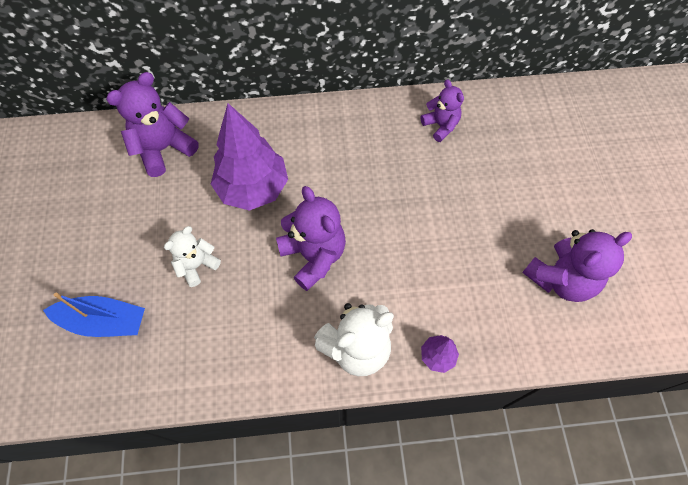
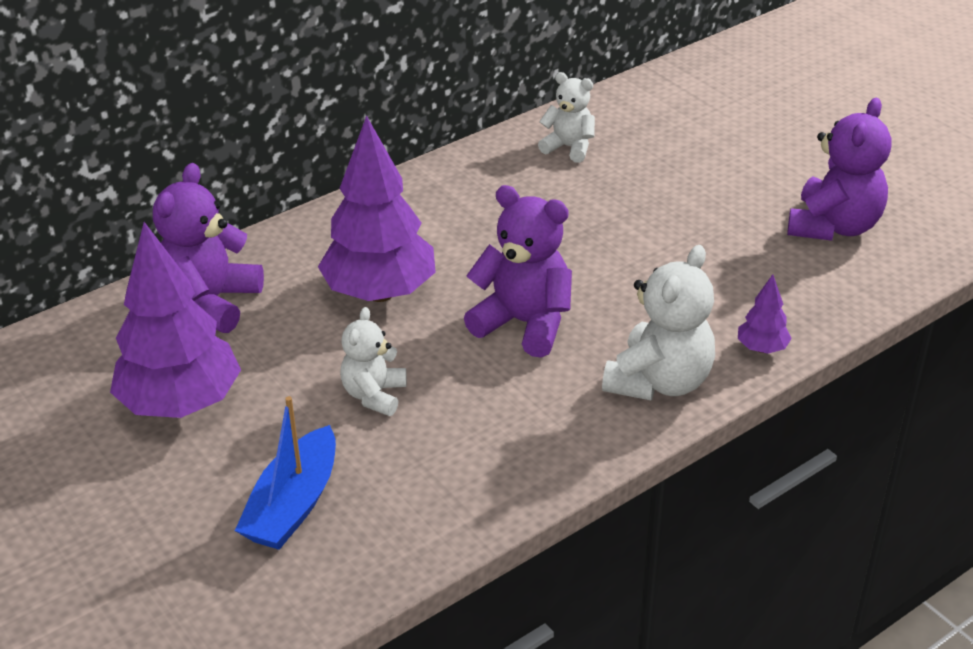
camera: 30 degrees left, 25 degrees down
blue boat [43,292,145,337] -> blue boat turned 135 degrees clockwise [235,396,336,550]
purple teddy bear [421,79,464,142] -> white teddy bear [538,72,595,163]
none -> purple tree [110,222,241,418]

